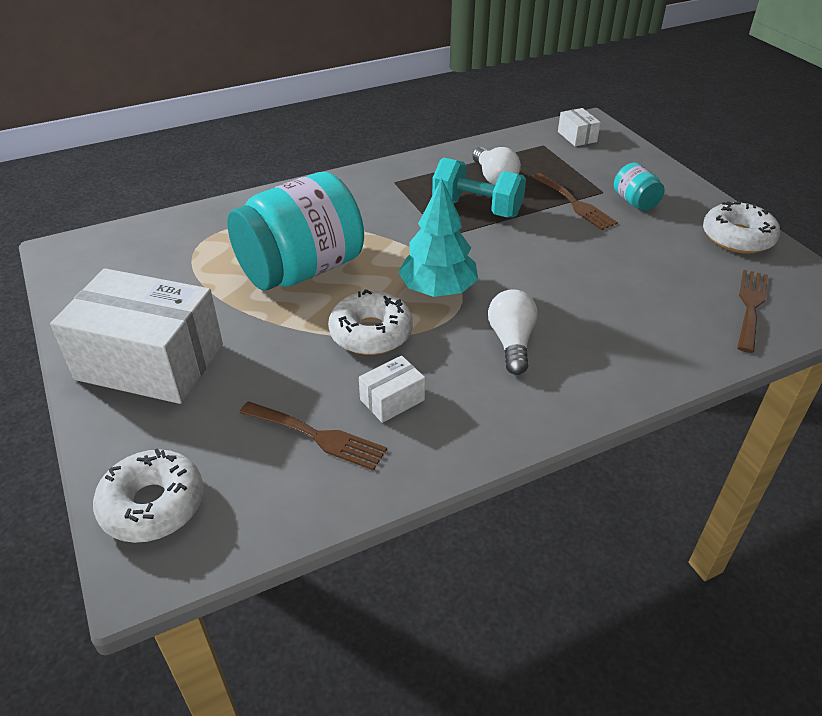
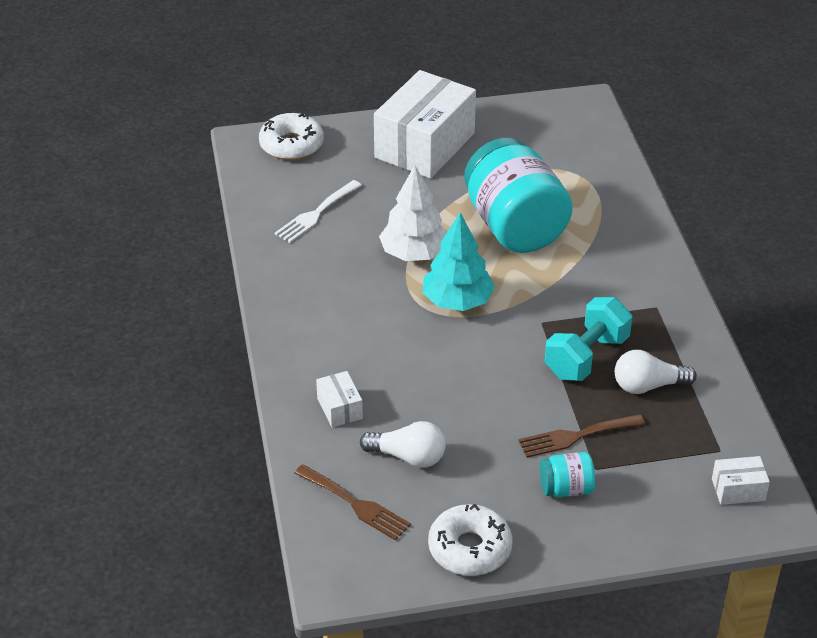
camera: 105 degrees right, 0 degrees up
brown fork [240,401,387,471] -> white fork [275,180,362,243]
white donut [328,290,413,355] -> white tree [379,165,448,261]
white box [359,356,425,423] -> white box moved to [316,371,363,427]
white light bulb [488,289,538,375] -> white light bulb moved to [360,421,446,468]

